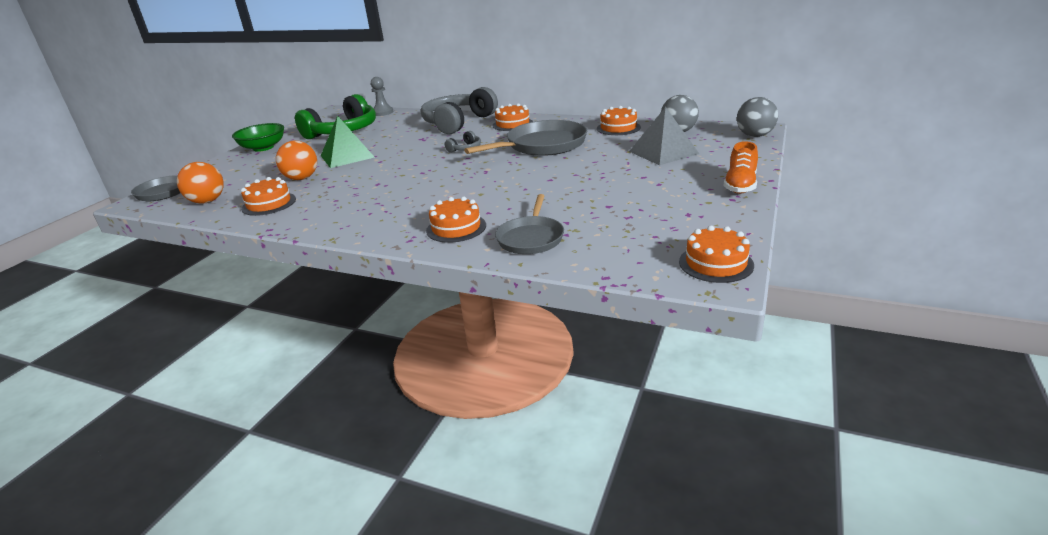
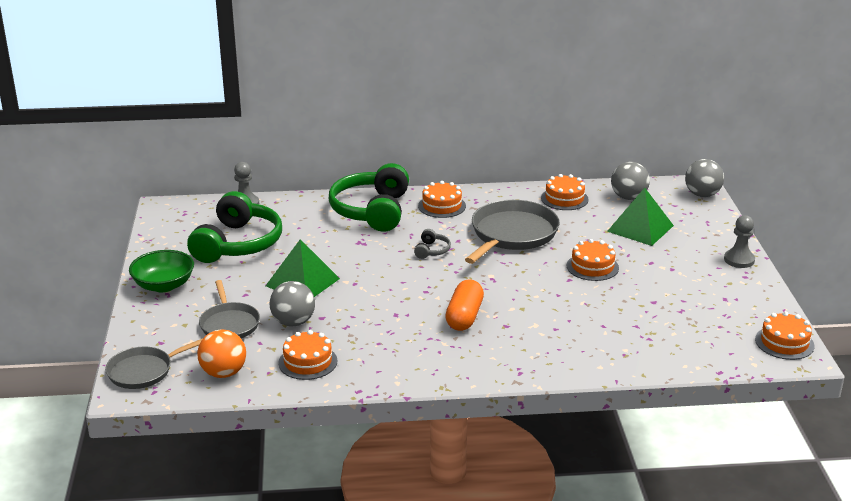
camera: 30 degrees left, 0 degrees up
orange ball [276,141,317,180] -> grey ball [269,281,315,326]
grey headphones [421,87,498,134] -> green headphones [329,163,409,232]
orange cake [426,197,486,243] -> orange cake moved to [567,239,619,281]
grey pan [495,194,564,254] -> grey pan moved to [199,280,260,338]
grey pyramid [629,107,699,165] -> green pyramid [607,188,674,246]
orange shoe [724,141,758,194] -> grey pawn [724,215,755,268]
none -> orange capsule [445,280,484,331]

